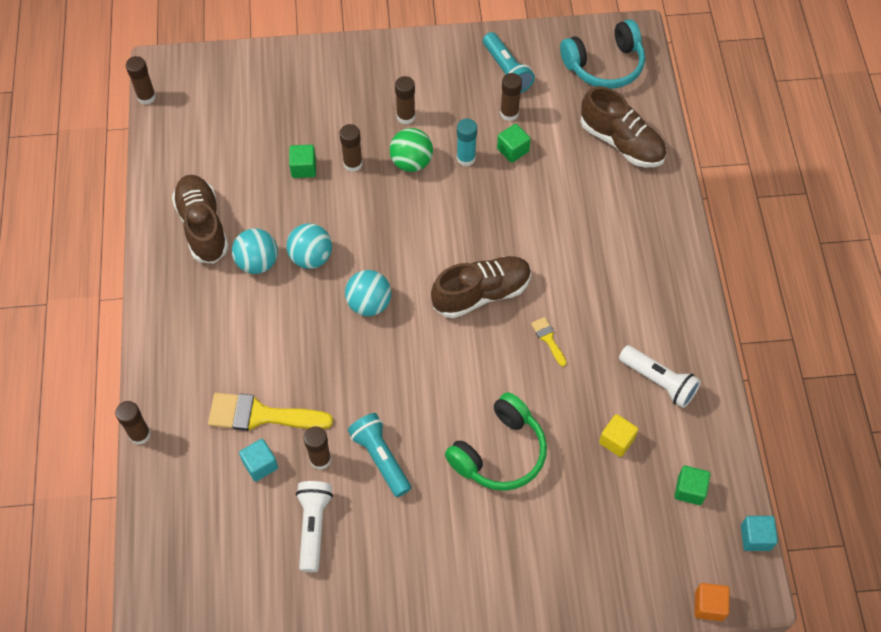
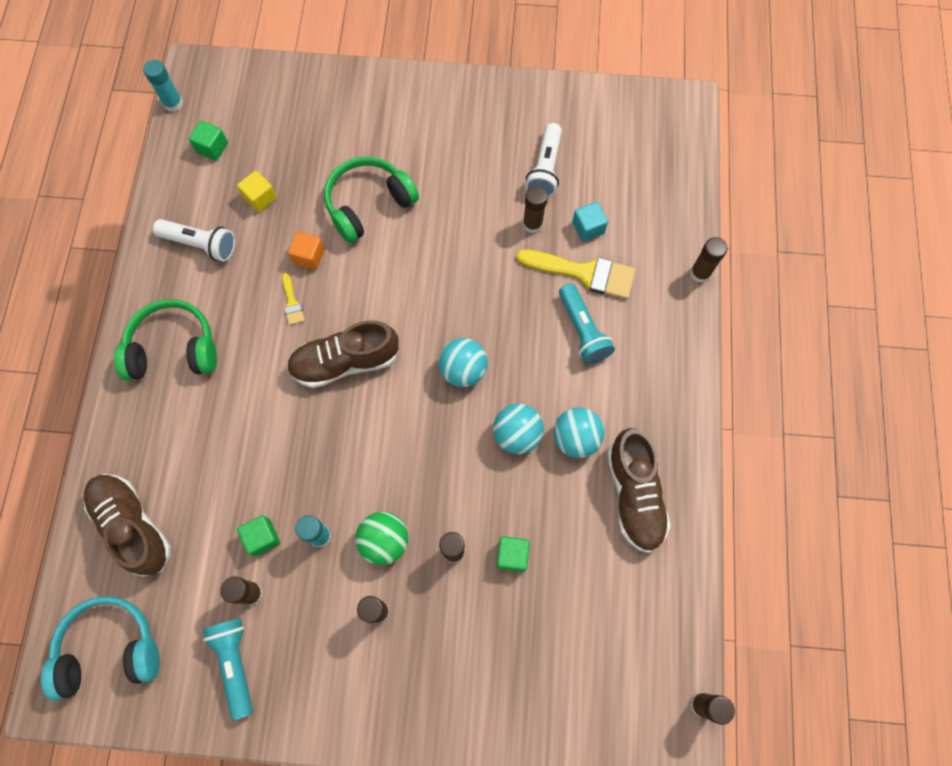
camera: 170 degrees left, 10 degrees up
turquoise flashlight [348,413,411,497] -> turquoise flashlight moved to [559,283,615,364]
white flashlight [619,345,701,408] -> white flashlight turned 150 degrees clockwise [153,219,235,262]
orange cube [695,583,730,621] -> orange cube moved to [288,231,325,270]
turquoise cube [741,516,778,551] -> turquoise glue stick [143,60,183,112]
none -> green headphones [114,299,217,380]

